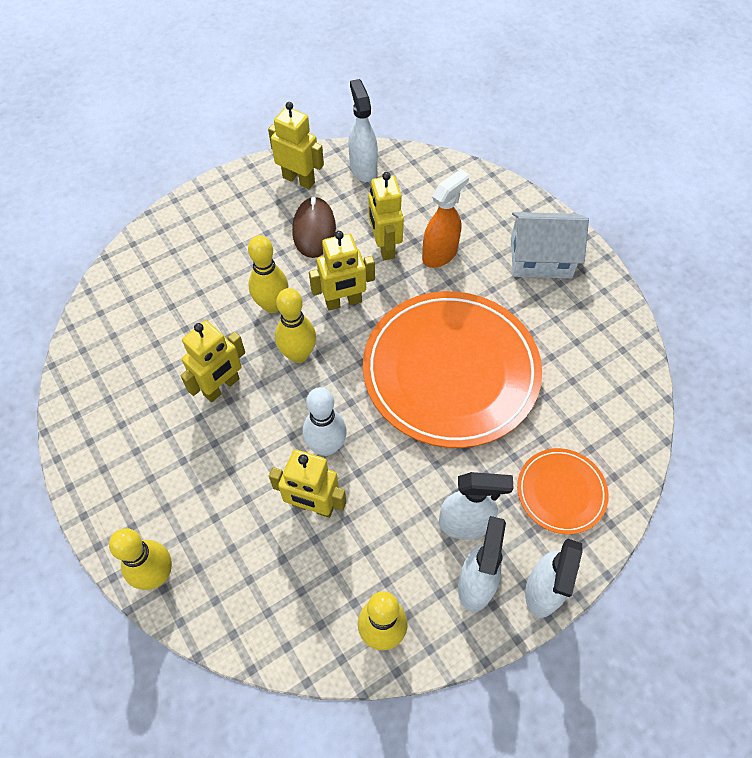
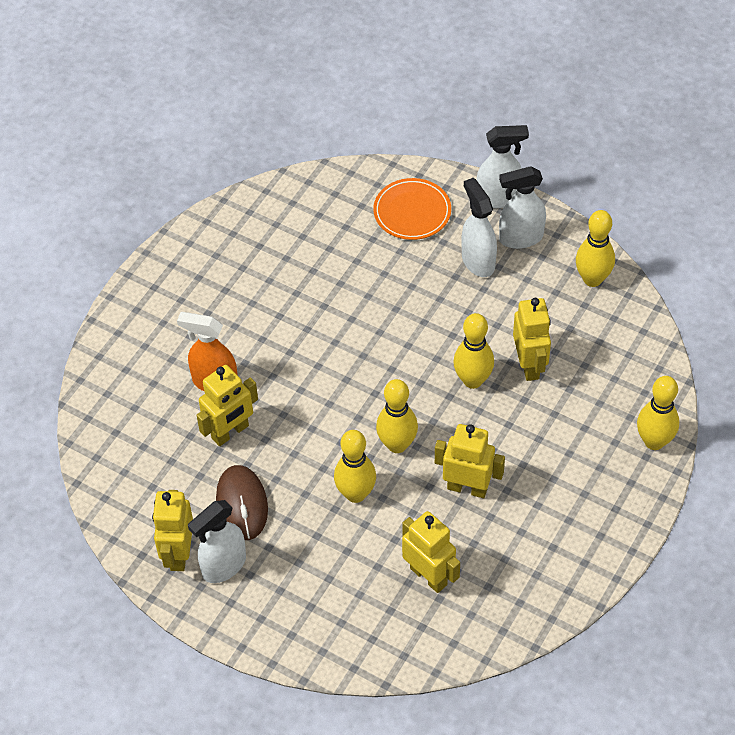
camera: 115 degrees left, 5 degrees down
brown mouse [292,197,336,258] -> brown mouse turned 75 degrees counterclockwise [216,465,268,540]
white bowling pin [303,387,347,456] -> yellow bowling pin [453,313,494,389]
yellow robot [309,231,375,311] -> yellow robot moved to [402,511,460,593]
white spray bottle [348,79,378,182] -> white spray bottle moved to [188,500,246,583]
orange plate [363,291,542,448] -> none
white house [511,212,589,278] -> none

